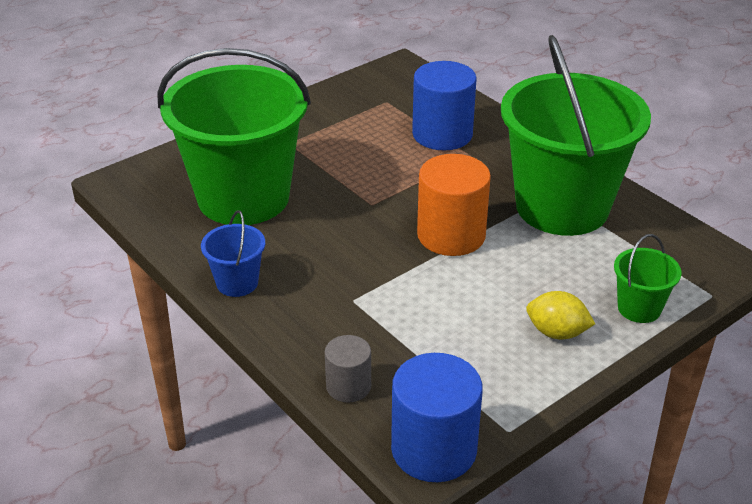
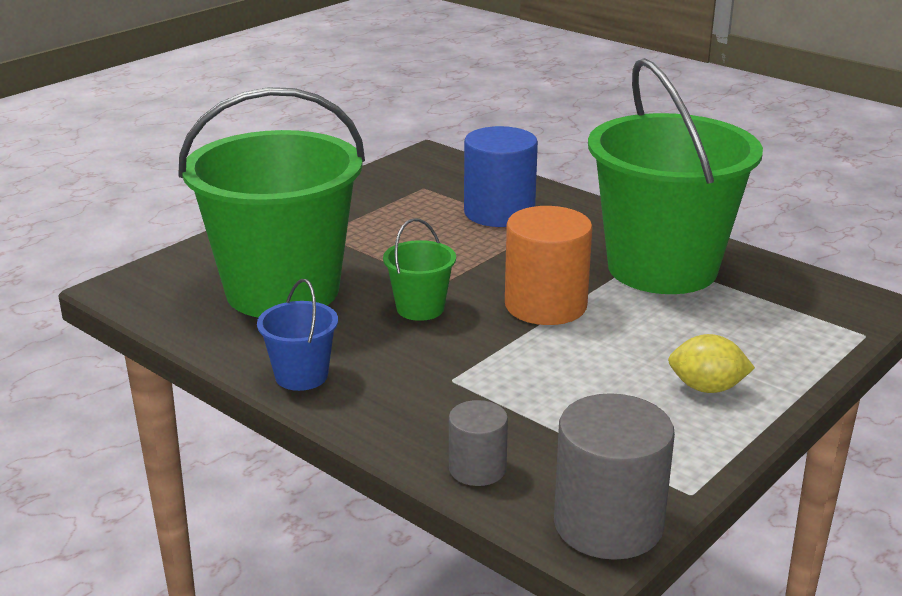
camera: 10 degrees left, 10 degrees down
blue cylinder [391,353,483,482] -> grey cylinder [554,393,675,560]
green bucket [614,234,681,323] -> green bucket moved to [383,218,456,321]

